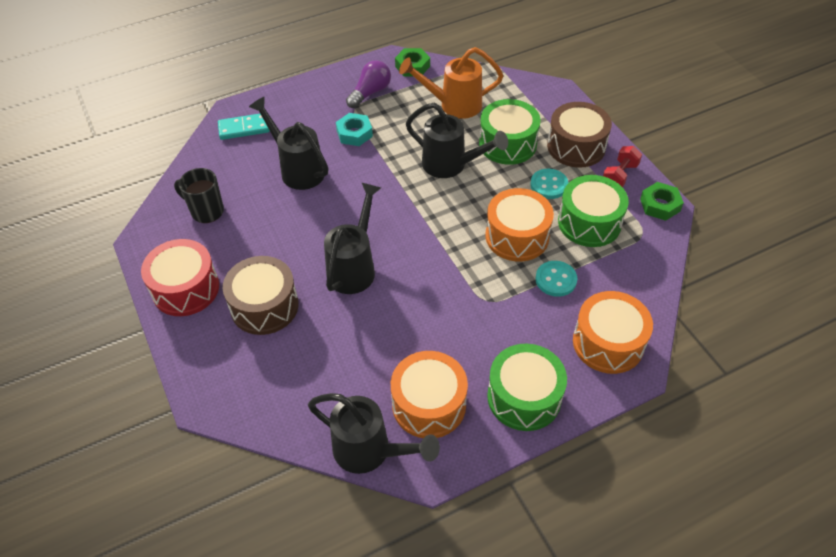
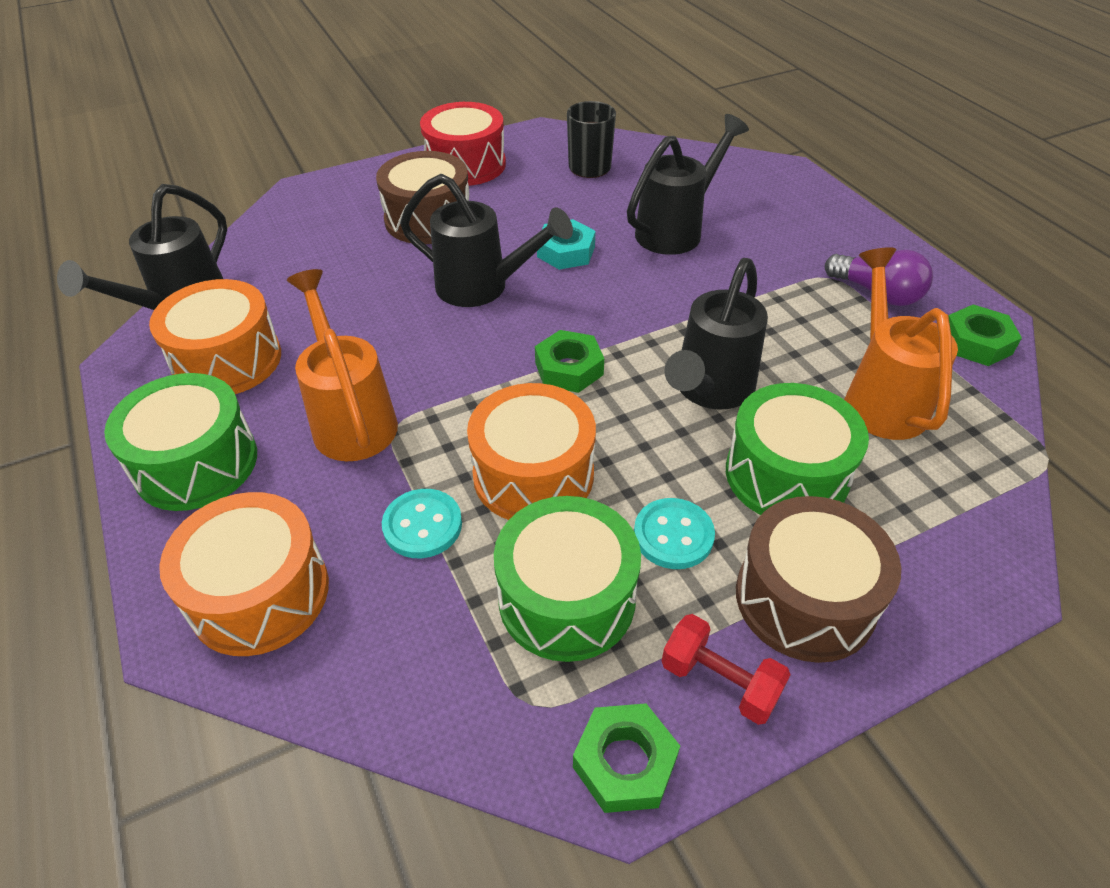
camera: 90 degrees right, 5 degrees down
turquoise domino [218,114,270,140] -> none
turquoise nut [336,113,373,146] -> turquoise nut moved to [537,219,596,270]
none -> orange watering can [287,269,398,461]
none -> green nut [535,330,604,393]

